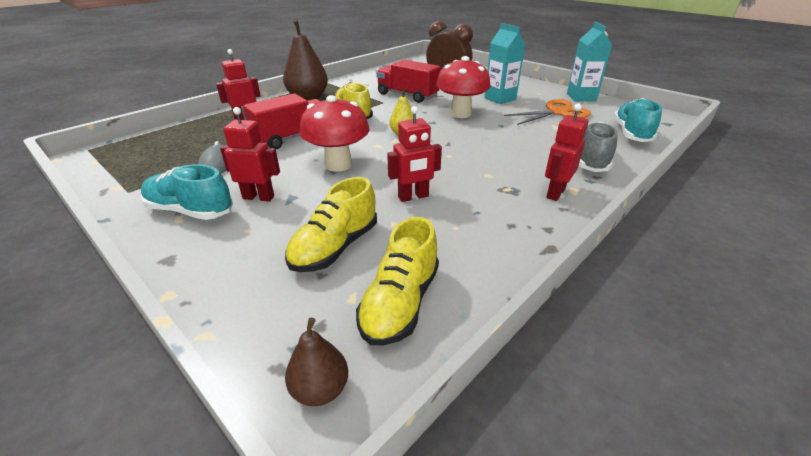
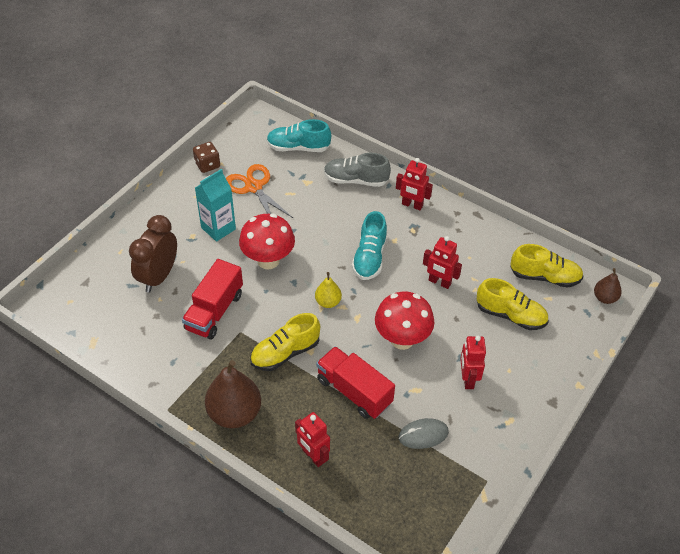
camera: 100 degrees left, 15 degrees up
turquoise shoe [141,164,233,220] -> turquoise shoe moved to [352,211,387,280]
red robot [387,106,442,202] -> red robot turned 150 degrees clockwise [423,236,462,289]
turquoise carton [567,22,612,101] -> brown dice [193,142,220,173]

